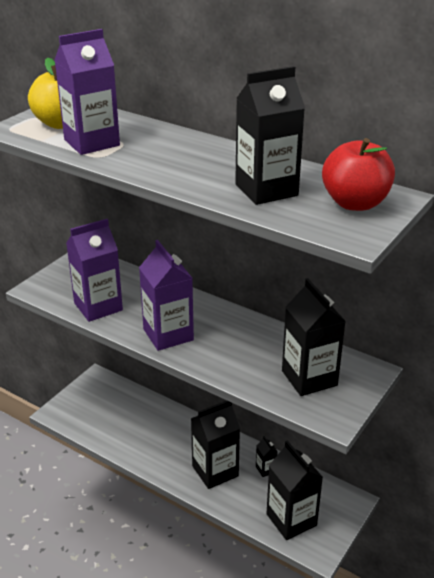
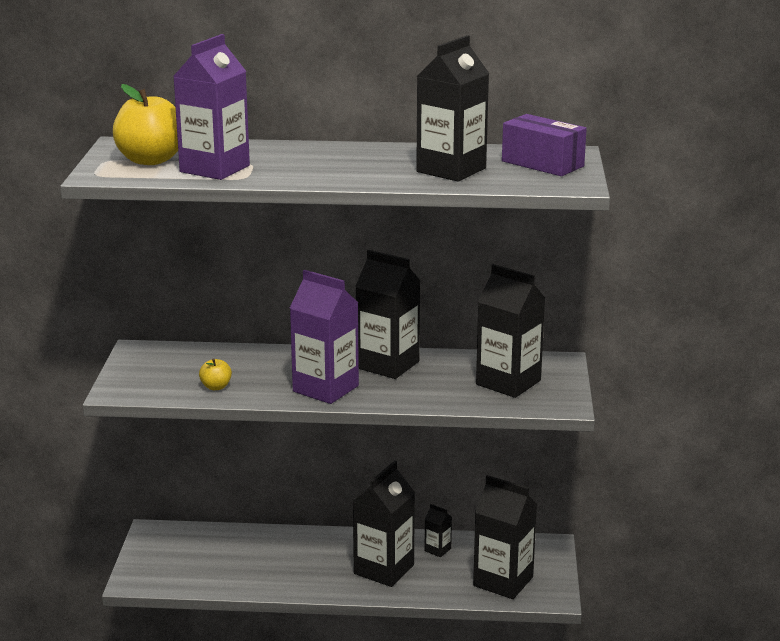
camera: 30 degrees left, 10 degrees down
purple carton [66,219,123,322] -> yellow apple [199,358,232,390]
red apple [322,138,395,211] -> purple box [502,114,587,176]
none -> black carton [355,250,420,379]

